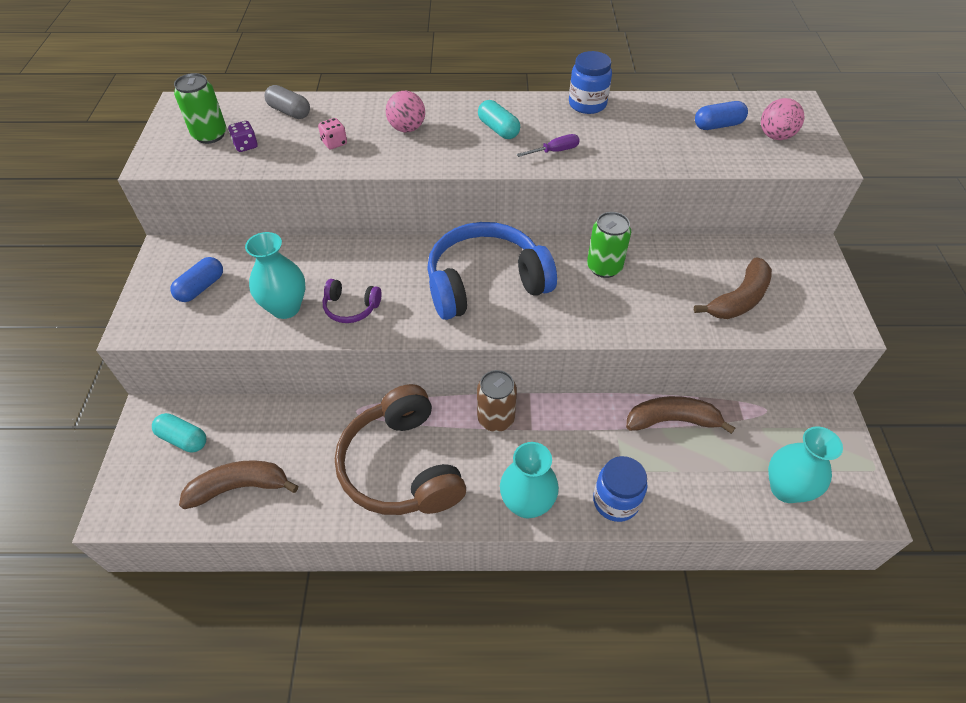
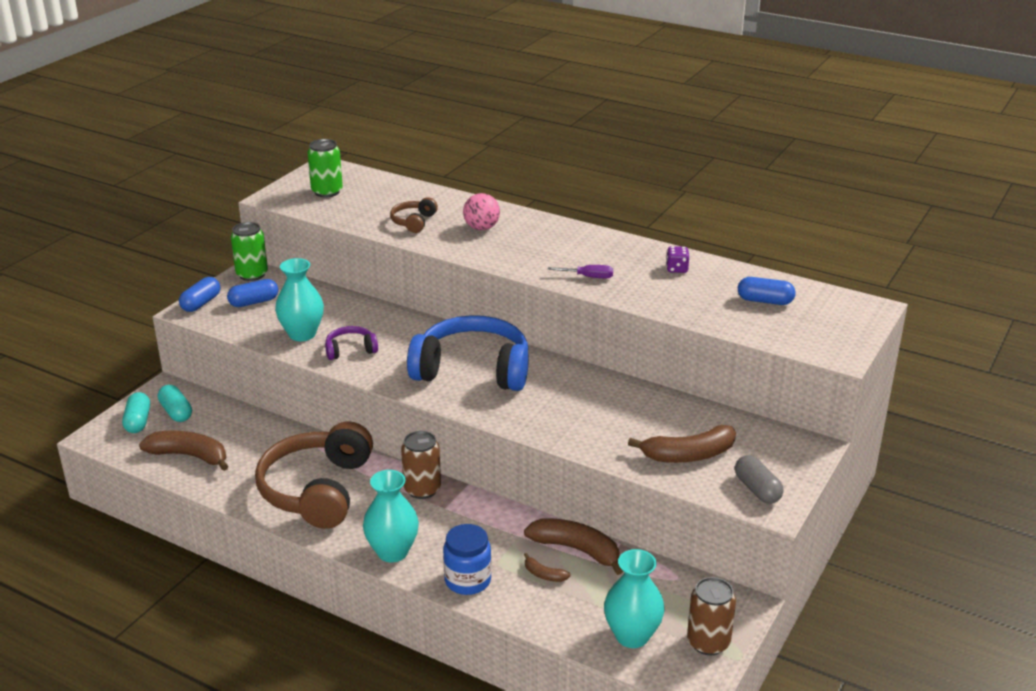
camera: 30 degrees right, 20 degrees down
purple dice [228,121,258,152] -> purple dice moved to [666,246,690,273]
grey capsule [264,85,310,119] -> grey capsule moved to [735,455,783,504]
pink dice [318,118,347,149] -> brown headphones [390,197,438,233]
purple headphones [323,279,382,323] -> purple headphones turned 120 degrees clockwise [325,326,378,360]
turquoise capsule [478,100,520,139] -> turquoise capsule moved to [122,392,150,433]
blue jar [569,51,612,114] -> none
green can [587,212,631,278] -> green can moved to [231,222,268,281]
pink ball [761,98,804,140] -> none
none -> blue capsule [179,277,220,312]
none -> brown banana [524,553,571,582]
none -> brown can [687,577,736,656]

